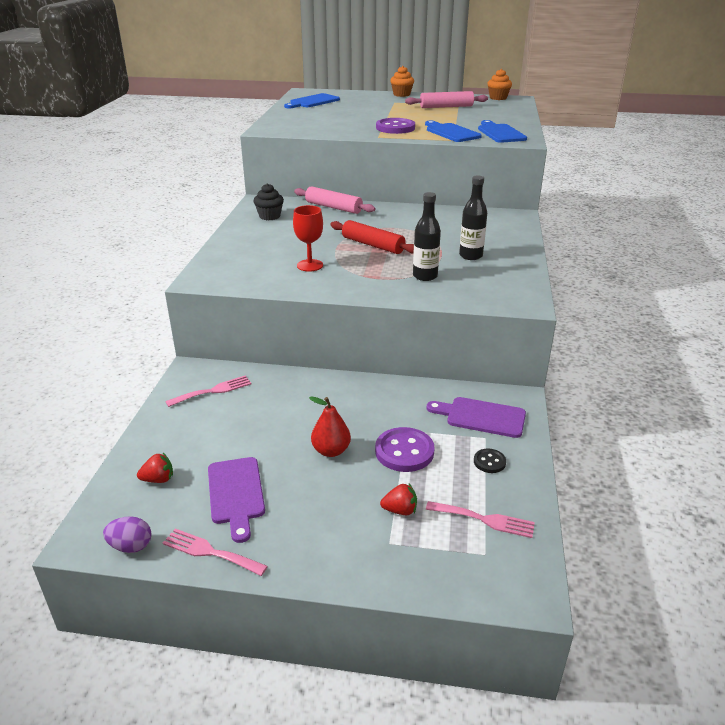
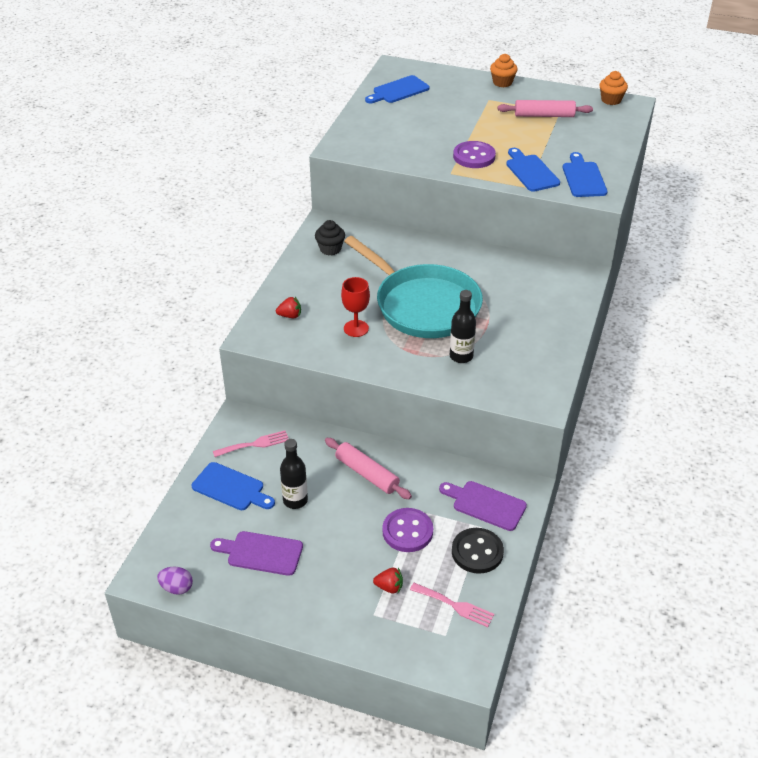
camera: 10 degrees right, 10 degrees up
red strawberry [137,453,173,483] -> red strawberry moved to [276,297,301,318]
pink fork [163,529,268,576] -> none
purple cutting board [208,457,265,543] -> purple cutting board turned 105 degrees clockwise [210,531,303,576]
pink rolling pin [294,186,376,214] -> pink rolling pin moved to [325,438,412,499]
red pear [309,396,351,457] -> none
red rolling pin [330,220,414,254] -> turquoise pan [344,236,483,338]
black bottle [459,175,487,260] -> black bottle moved to [280,439,308,509]
black button [474,449,506,473] -> black button [452,528,504,574], size x1.88
none -> blue cutting board [192,462,275,510]

